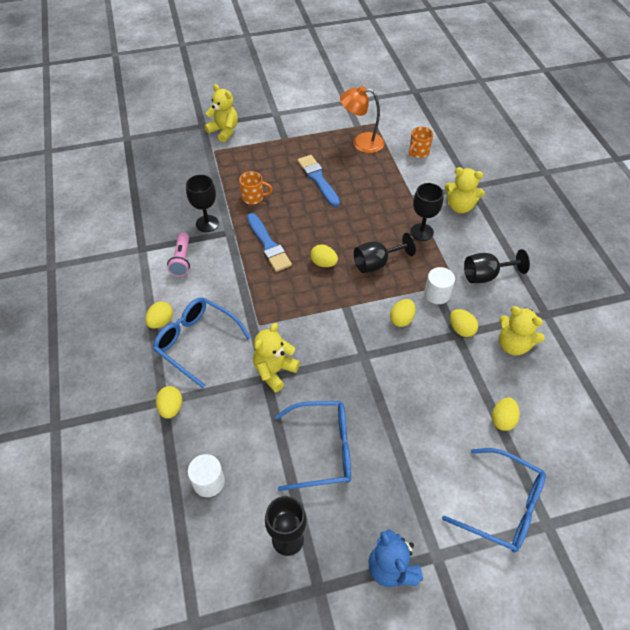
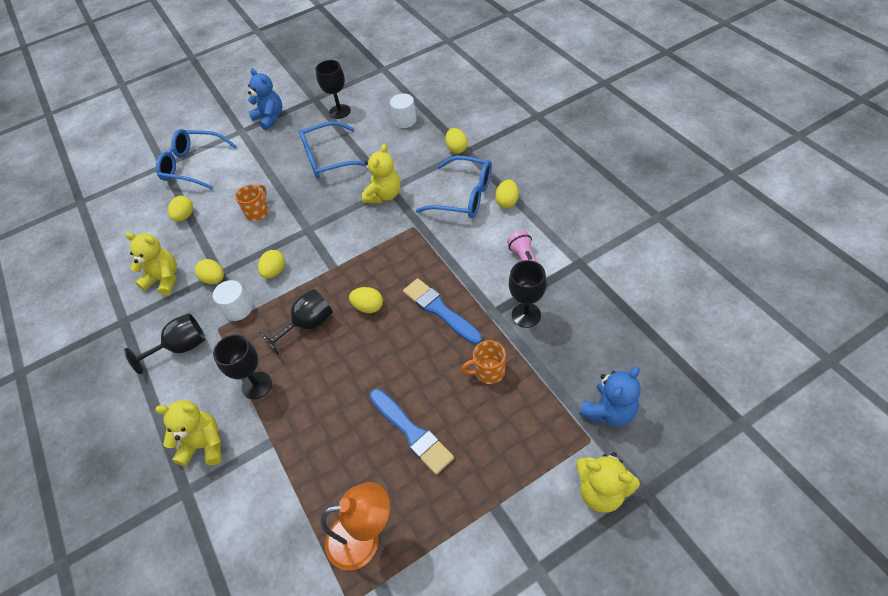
camera: 170 degrees right, 0 degrees up
orange mug [409,126,433,158] -> orange mug moved to [235,184,269,221]
none -> blue teddy bear [579,367,641,426]

